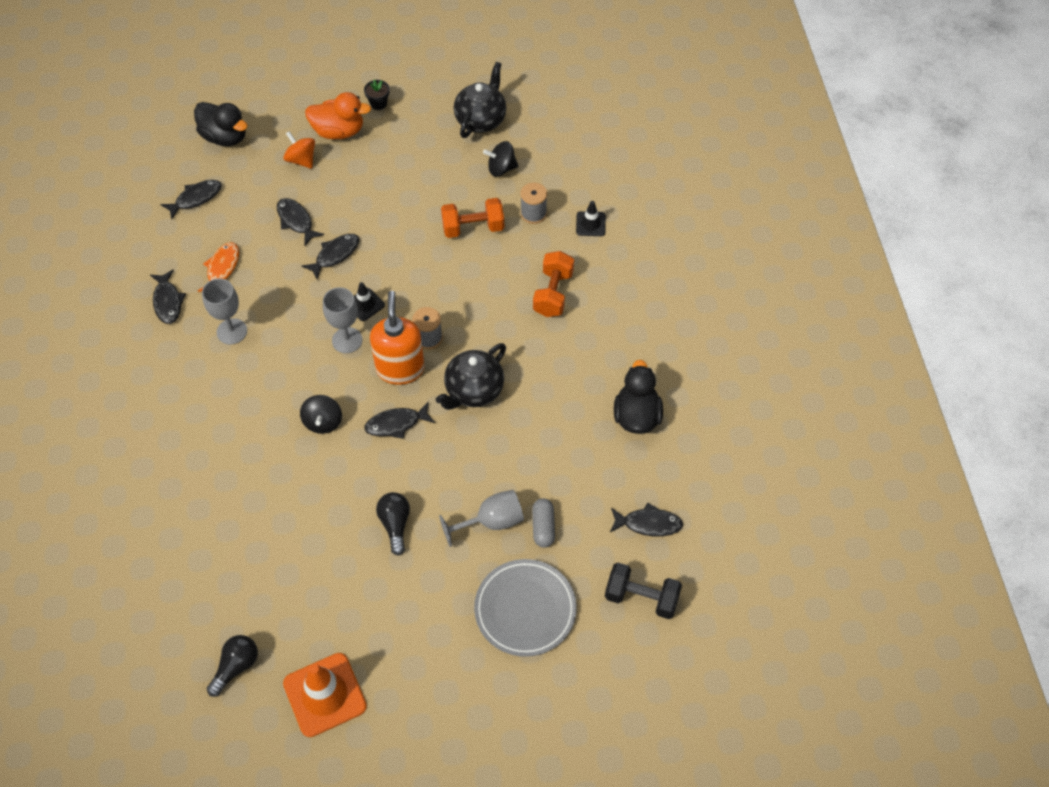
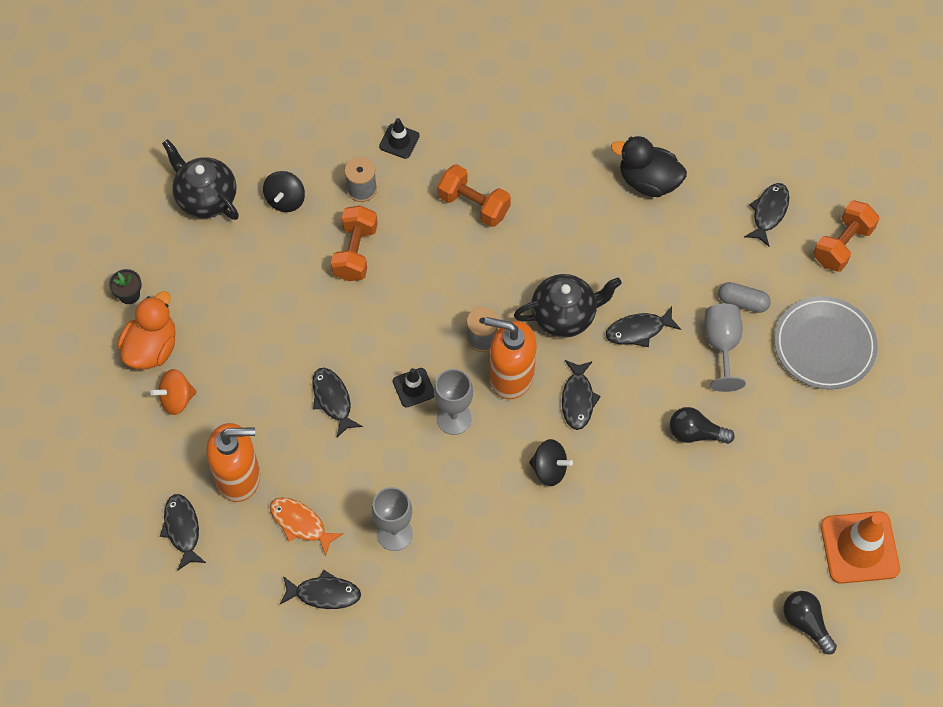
camera: 70 degrees left, 5 degrees up
black duck [194,102,248,146] -> none
black fish [277,198,324,246] -> black fish moved to [606,306,681,347]
black teapot [436,343,506,410] -> black teapot turned 75 degrees counterclockwise [514,274,622,338]
black dumbbell [605,563,682,619] -> orange dumbbell [813,201,879,272]
none -> orange soap dispenser [206,423,260,502]

